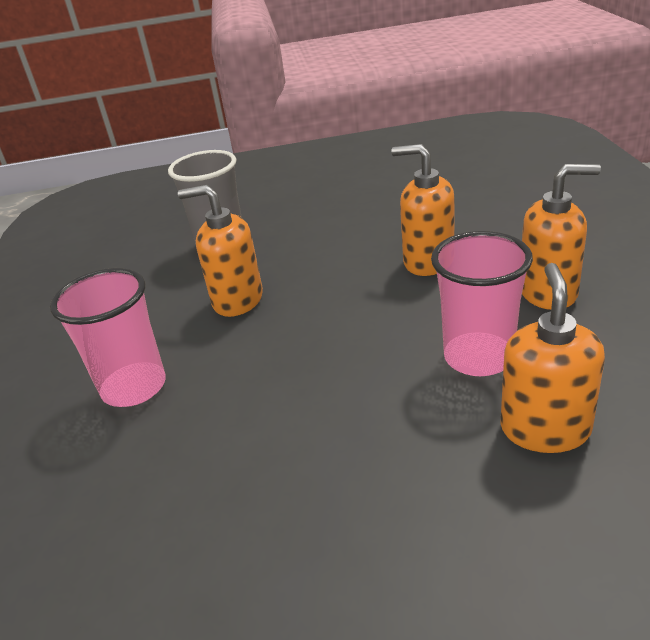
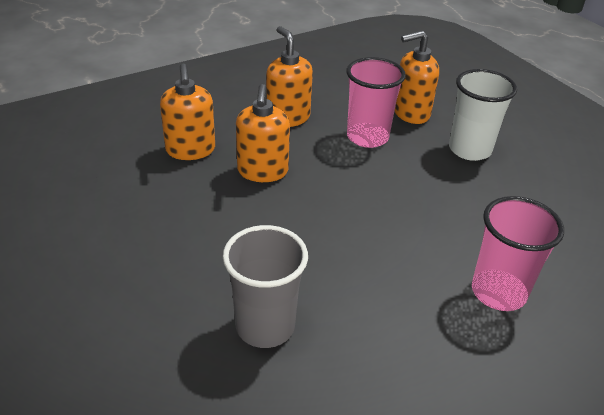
camera: 120 degrees left, 5 degrees up
orange soap dispenser [178,185,263,317] -> orange soap dispenser moved to [160,64,215,160]
none -> white cup [449,69,517,161]

